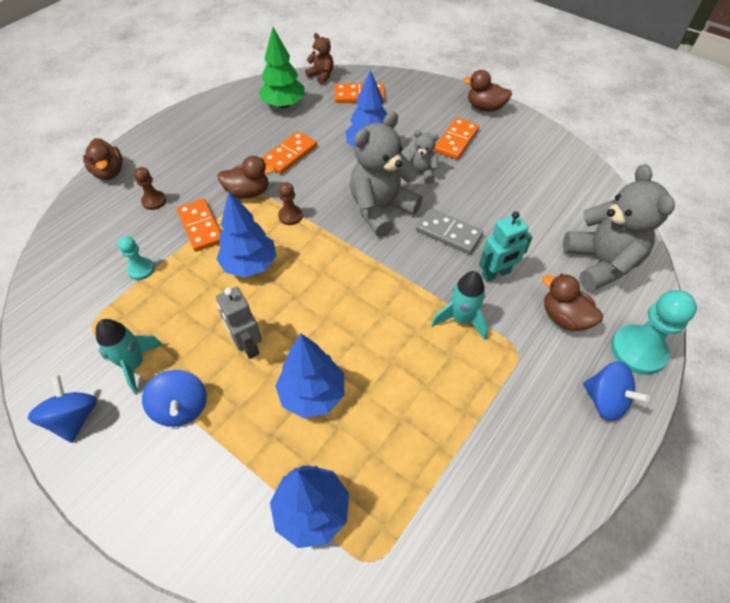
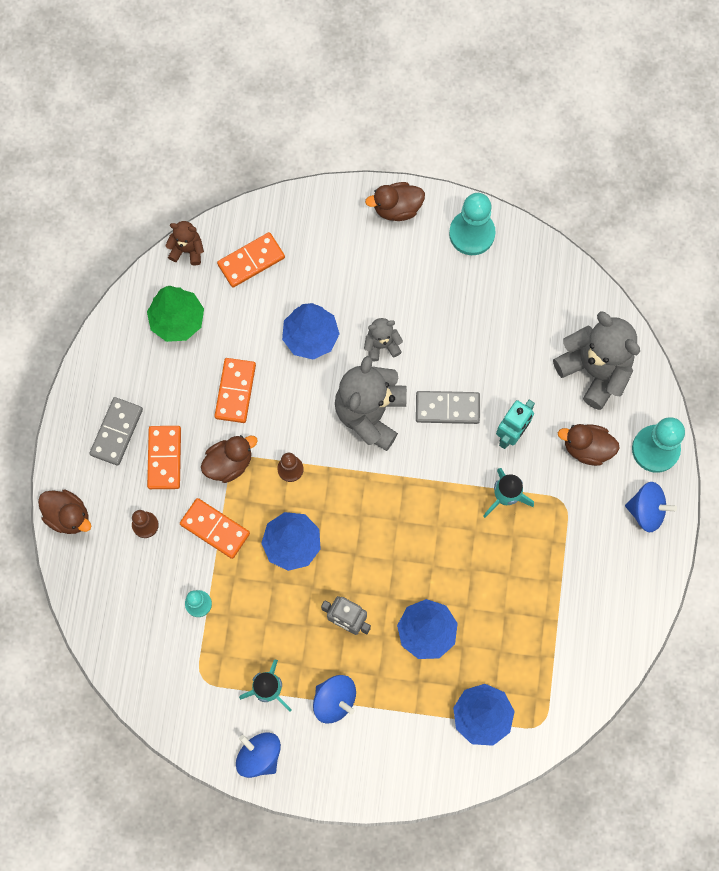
camera: 30 degrees left, 20 degrees up
orange domino [434,118,479,160] -> orange domino moved to [147,426,181,489]
none -> grey domino [89,397,143,466]
none -> turquoise pawn [449,193,496,255]

